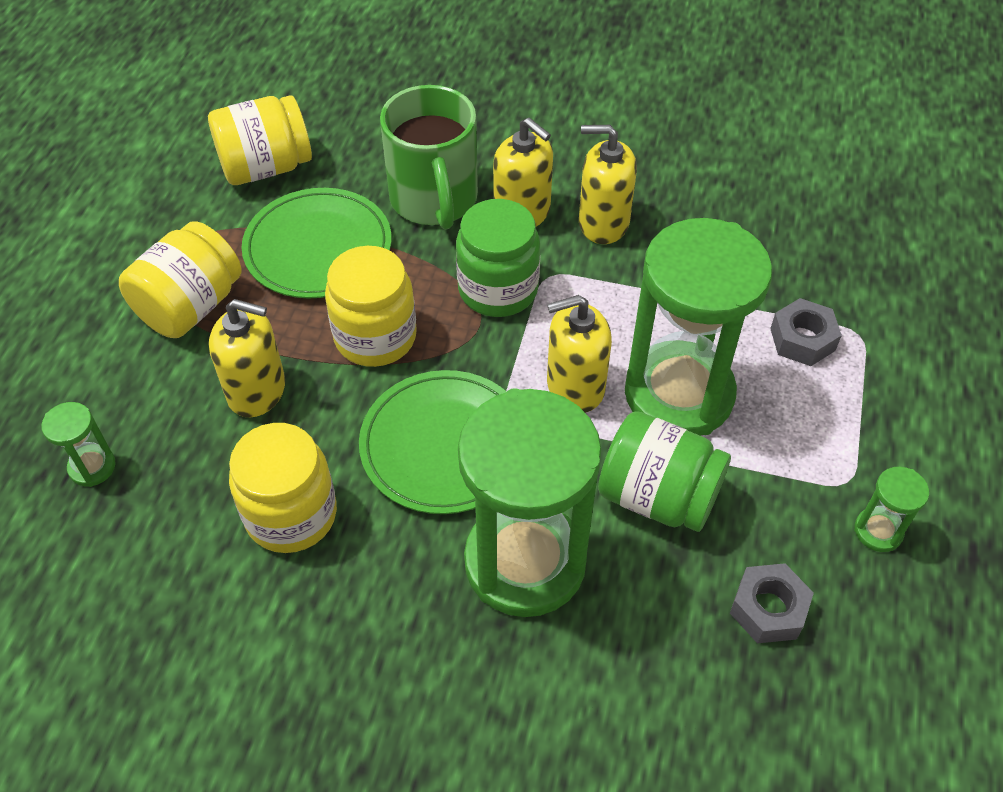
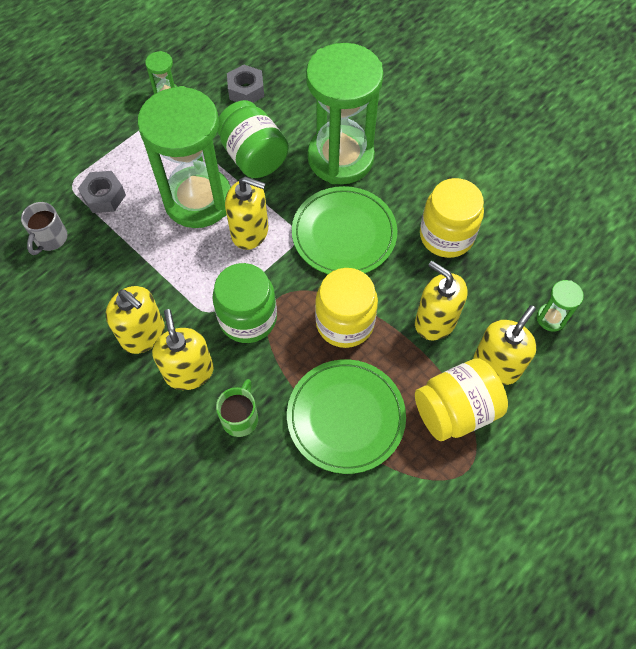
camera: 150 degrees left, 10 degrees up
yellow jar [208,95,312,185] -> none
green mug [380,85,478,230] -> green mug [216,379,258,437], size x0.50
none -> grey mug [21,202,68,255]
none -> yellow soap dispenser [474,305,537,385]

